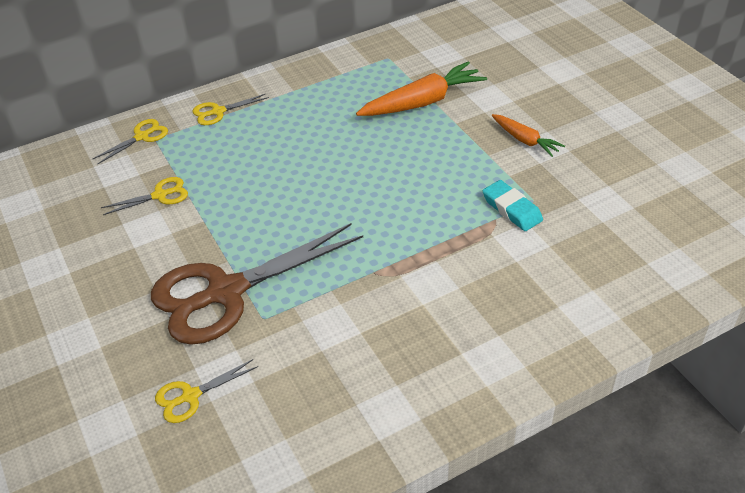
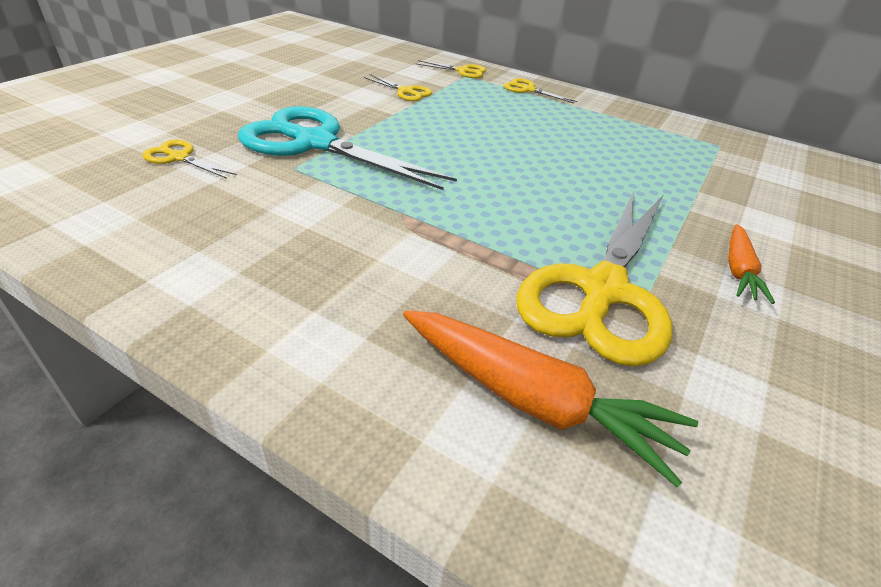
camera: 55 degrees right, 5 degrees down
brown scissors [151,223,363,345] -> turquoise scissors [238,106,457,190]
orange carrot [356,61,487,116] -> orange carrot moved to [403,310,698,487]
turquoise eraser [483,180,543,231] -> yellow scissors [516,191,672,367]

